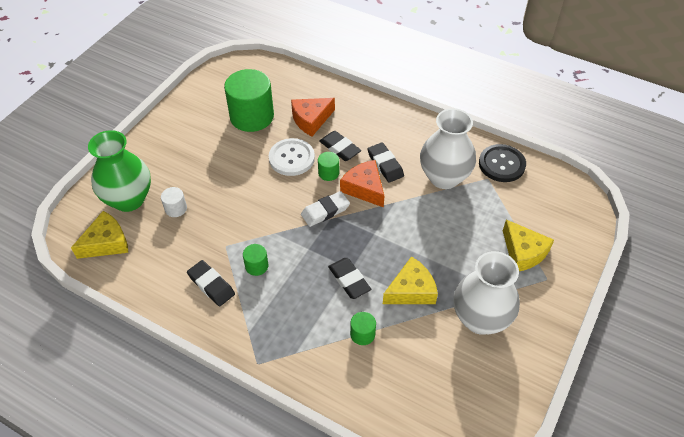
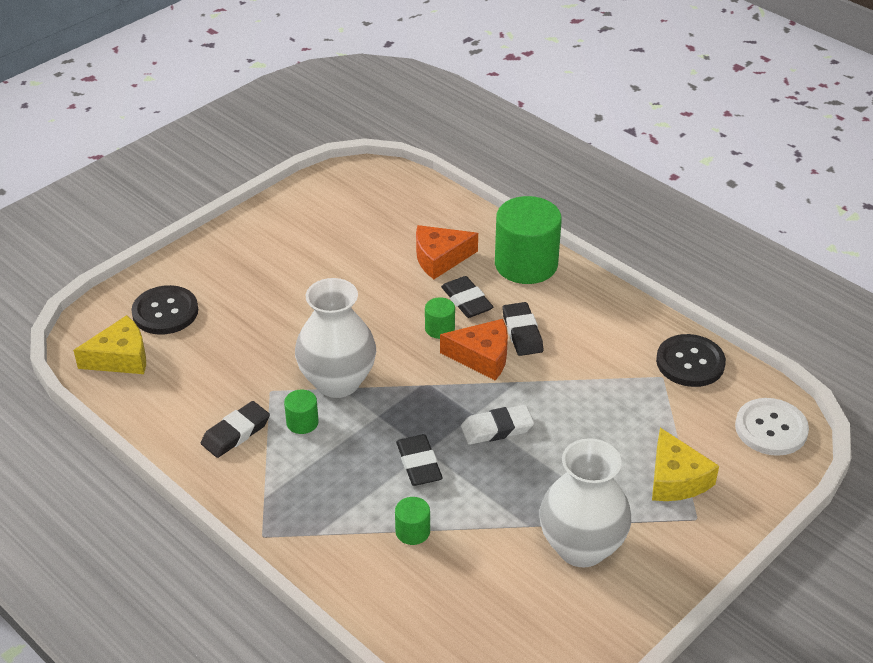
camera: 15 degrees right, 10 degrees down
green vase [88,130,151,212] -> black button [131,285,198,335]
white cylinder [161,187,187,217] -> none
black eraser [187,260,235,306] -> black eraser turned 75 degrees clockwise [201,401,270,458]
green cylinder [224,69,274,132] -> green cylinder moved to [495,196,562,284]
white button [269,138,315,176] -> white button moved to [735,398,809,456]
white eraser [301,191,350,227] -> white eraser moved to [461,405,534,445]
orange cheese [340,160,384,207] -> orange cheese turned 120 degrees clockwise [440,319,508,381]
yellow cheese [383,256,438,304] -> none
white vase [420,108,476,189] -> white vase moved to [295,278,376,398]

